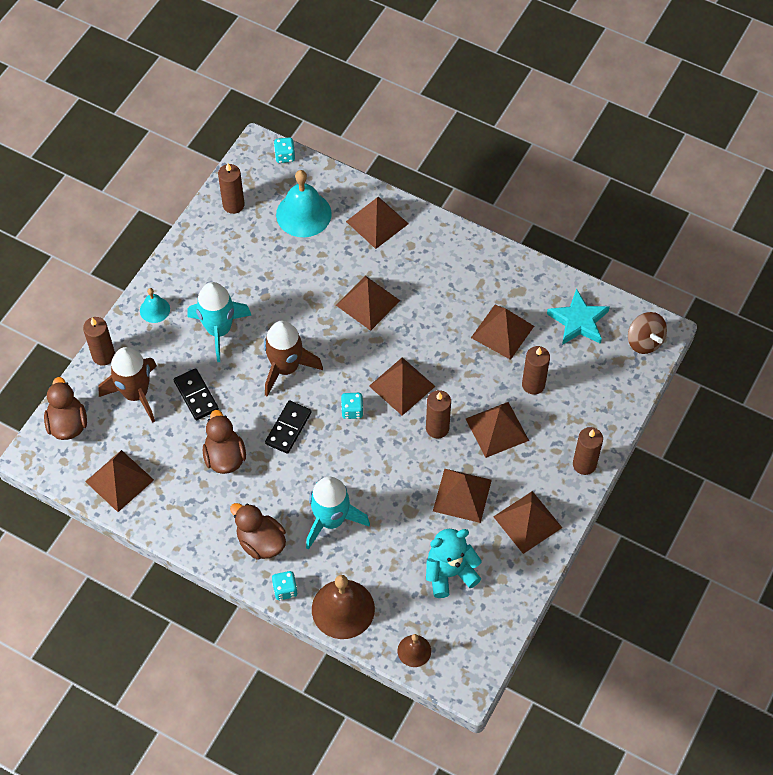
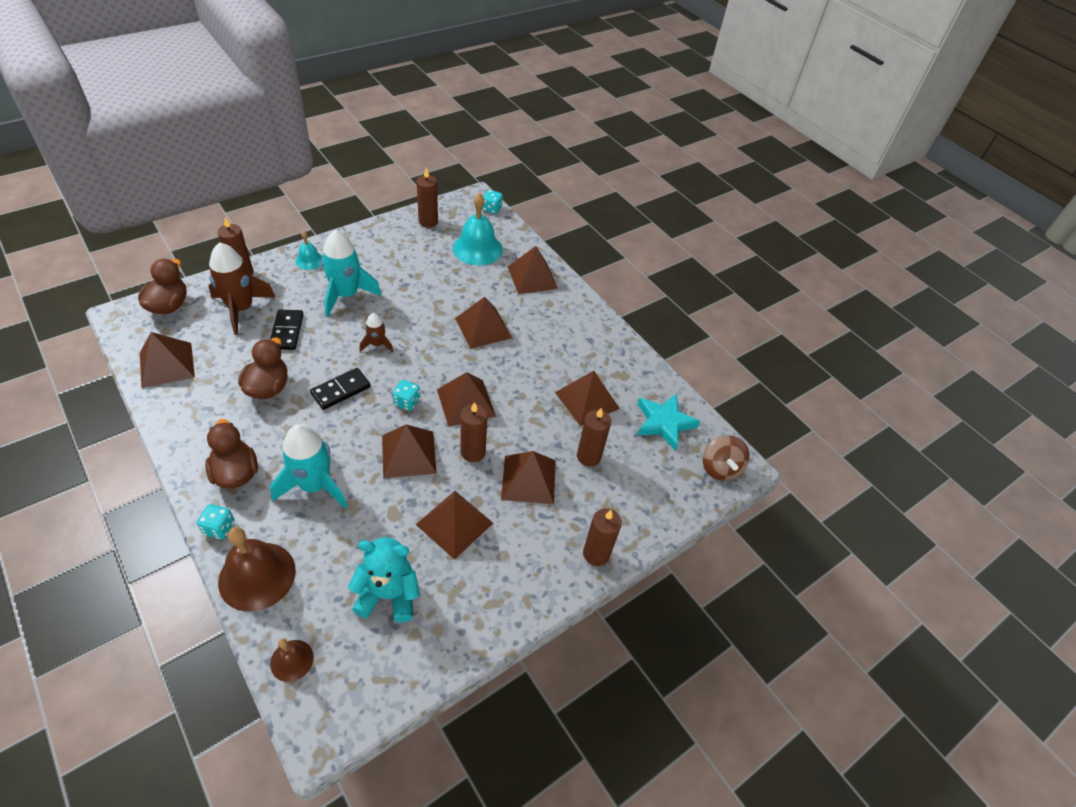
camera: 20 degrees right, 10 degrees down
brown rocket [264,321,323,397] -> brown rocket [360,313,394,352], size x0.52
brown pyramid [493,491,562,554] -> brown pyramid moved to [382,424,437,478]

